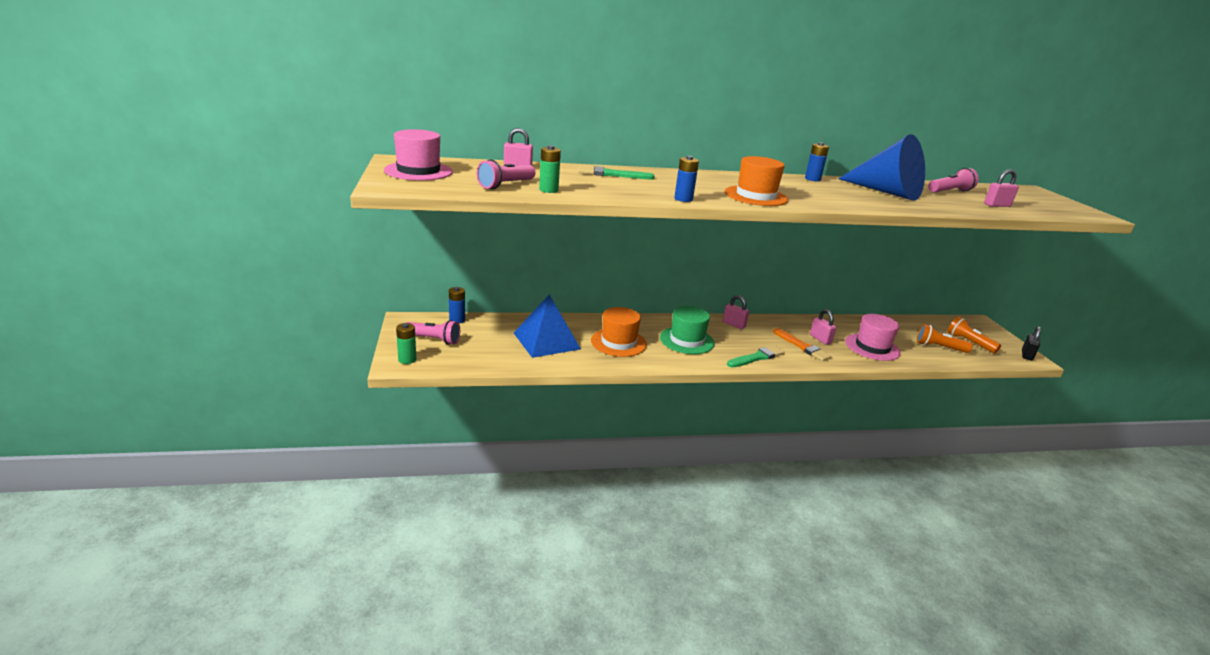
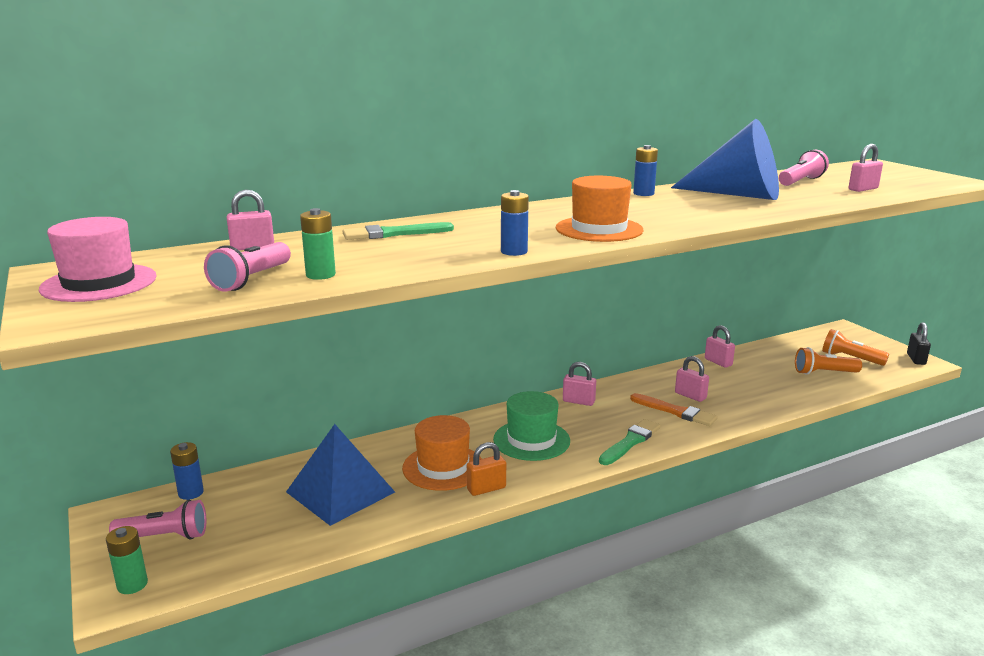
camera: 15 degrees left, 5 degrees down
pink hat [845,314,901,361] -> none
none -> orange padlock [467,442,506,496]
none -> pink padlock [705,325,735,368]

